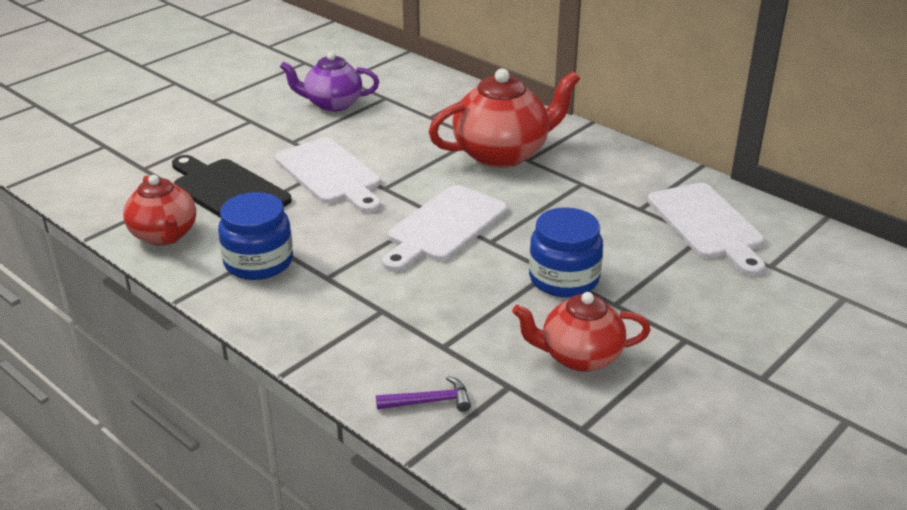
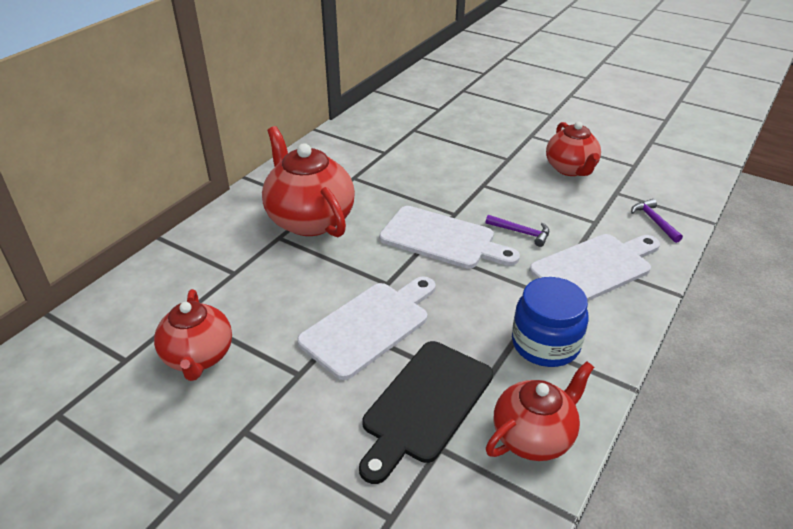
camera: 100 degrees left, 5 degrees up
purple teapot [280,52,379,112] -> red teapot [154,289,232,381]
blue jar [529,207,603,297] -> none
white cutting board [647,183,765,276] -> white cutting board moved to [529,234,660,301]
none -> purple hammer [486,215,549,247]

